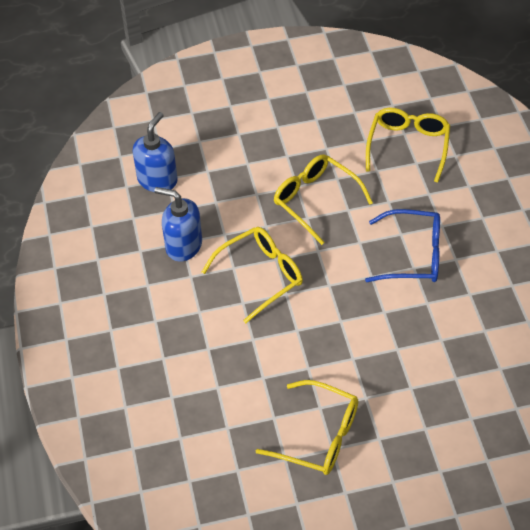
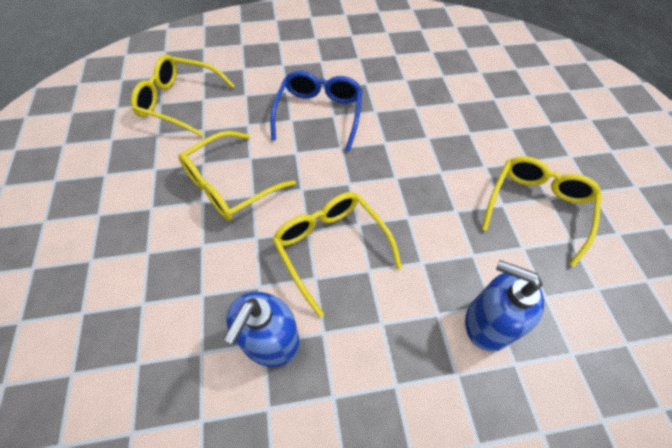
camera: 90 degrees left, 5 degrees up
blue soap dispenser [133,112,178,192] -> blue soap dispenser moved to [465,260,544,352]

